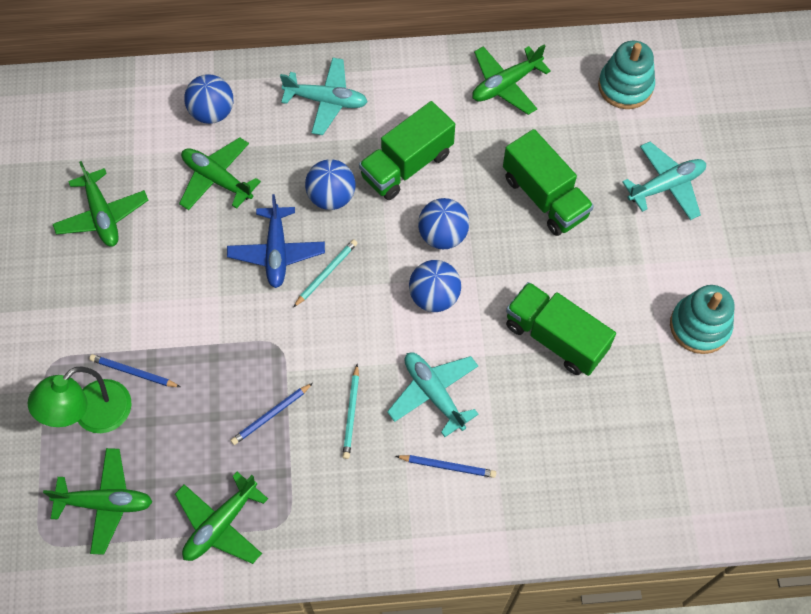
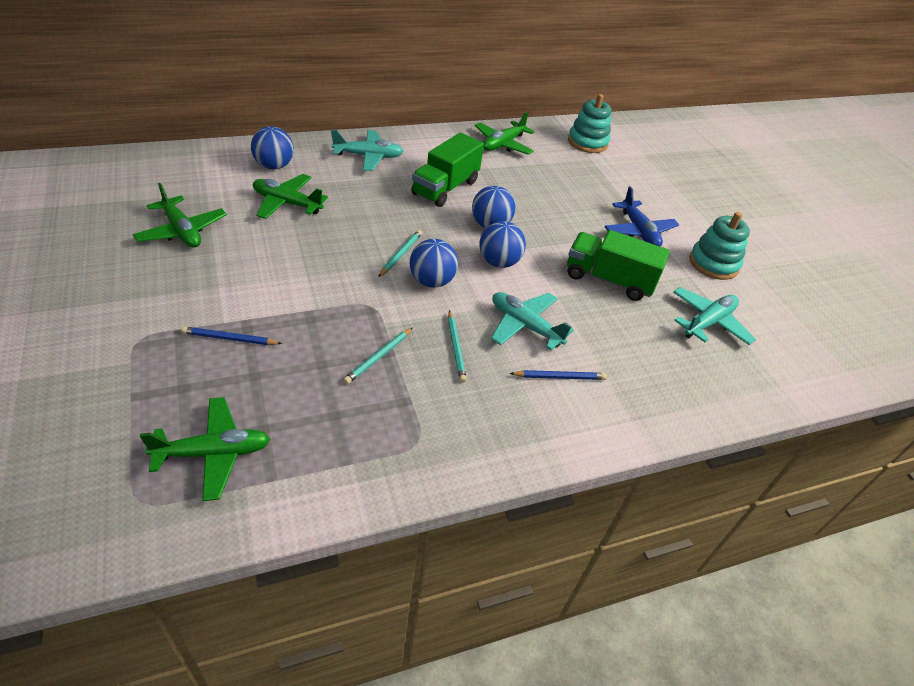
camera: 20 degrees left, 20 degrees down
green lamp [27,367,132,433] -> none
green plane [175,472,268,564] -> none
blue plane [227,194,325,288] -> blue plane moved to [604,186,679,246]
blue pencil [231,383,313,445] -> turquoise pencil [343,328,412,384]
blue ball [305,159,356,210] -> blue ball moved to [410,239,458,288]
green truck [503,129,594,236] -> none
turquoise plane [622,142,706,220] -> turquoise plane moved to [673,287,756,345]

